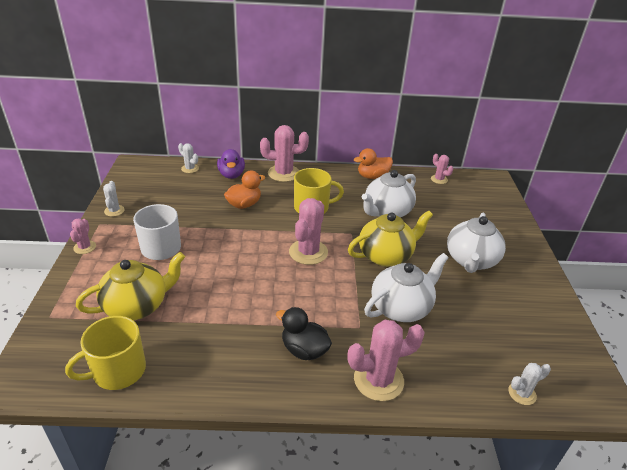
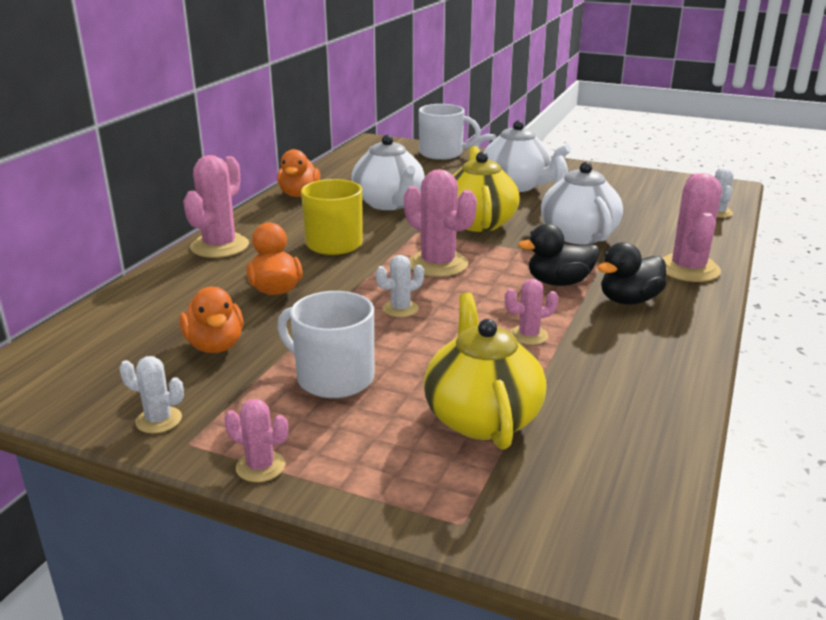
camera: 65 degrees left, 10 degrees down
yellow mug [65,316,146,390] -> none
white cactus [178,143,199,173] -> white cactus moved to [376,255,424,317]
purple duck [217,149,245,179] -> none
pink cactus [431,154,453,184] -> pink cactus moved to [505,279,558,345]
none -> orange duck [179,287,244,353]
none -> white mug [419,104,481,160]
none -> black duck [518,224,599,286]

